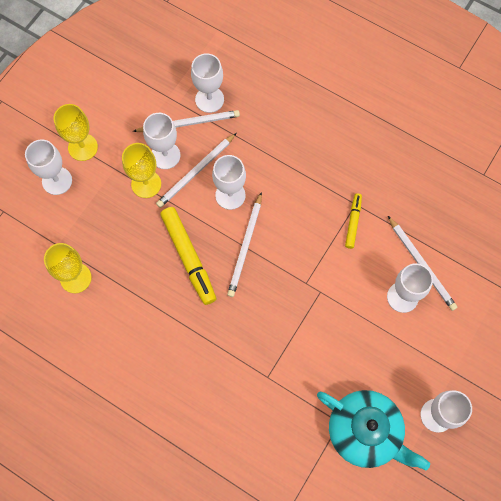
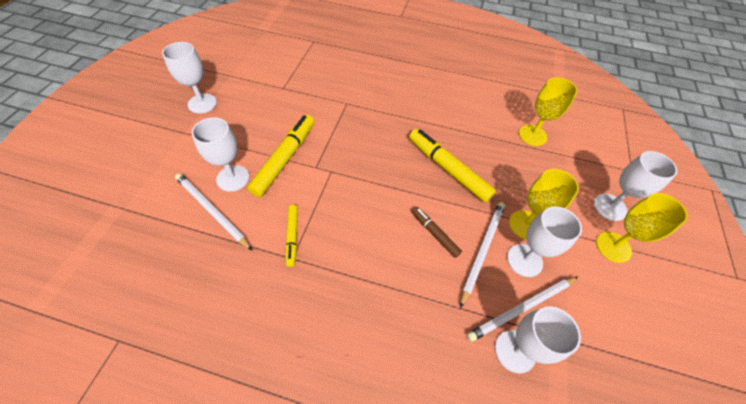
camera: 160 degrees right, 15 degrees down
white goblet [212,155,246,210] -> brown marker [412,207,462,258]
white pencil [227,192,262,297] -> none
turquoise teapot [317,390,430,471] -> none
none -> yellow marker [247,115,314,197]

